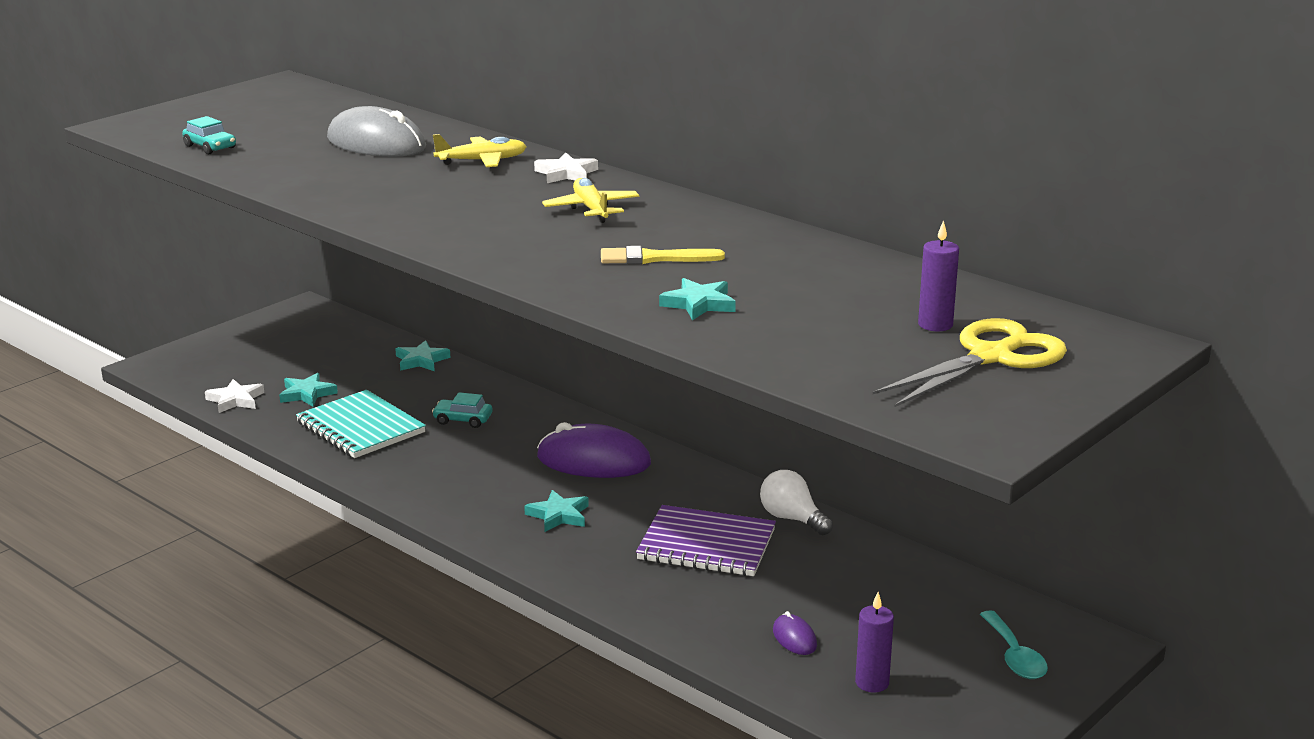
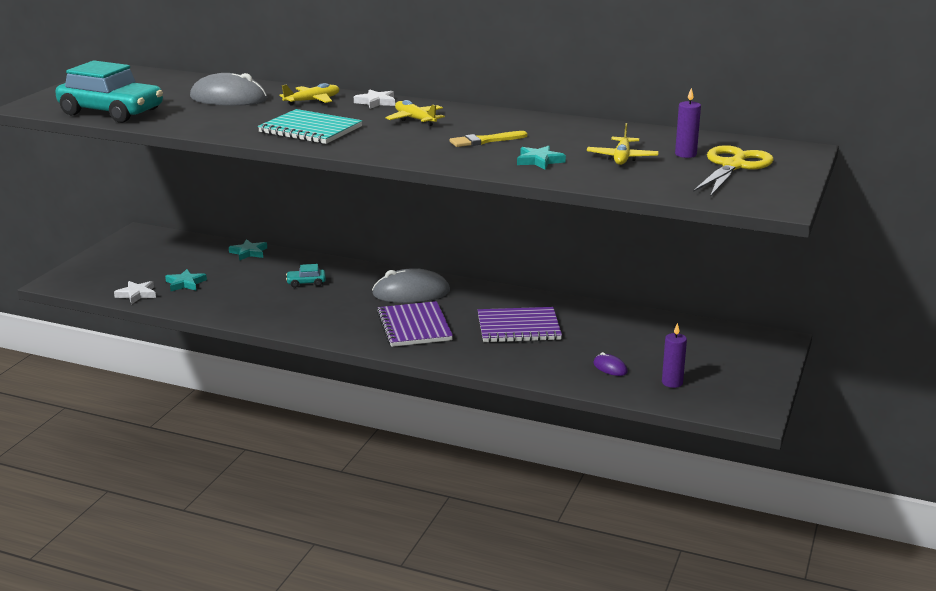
camera: 20 degrees left, 0 degrees up
turquoise car [182,116,236,154] -> turquoise car [55,60,163,123], size x2.42
turquoise notebook [296,390,426,458] -> turquoise notebook moved to [258,109,362,144]
turquoise star [524,490,589,532] -> purple notebook [377,301,453,347]
purple mouse [537,422,651,478] -> grey mouse [372,268,450,303]
white light bulb [760,470,833,535] -> none
turquoise spoon [980,610,1048,679] -> none
none -> yellow plane [587,123,659,165]

